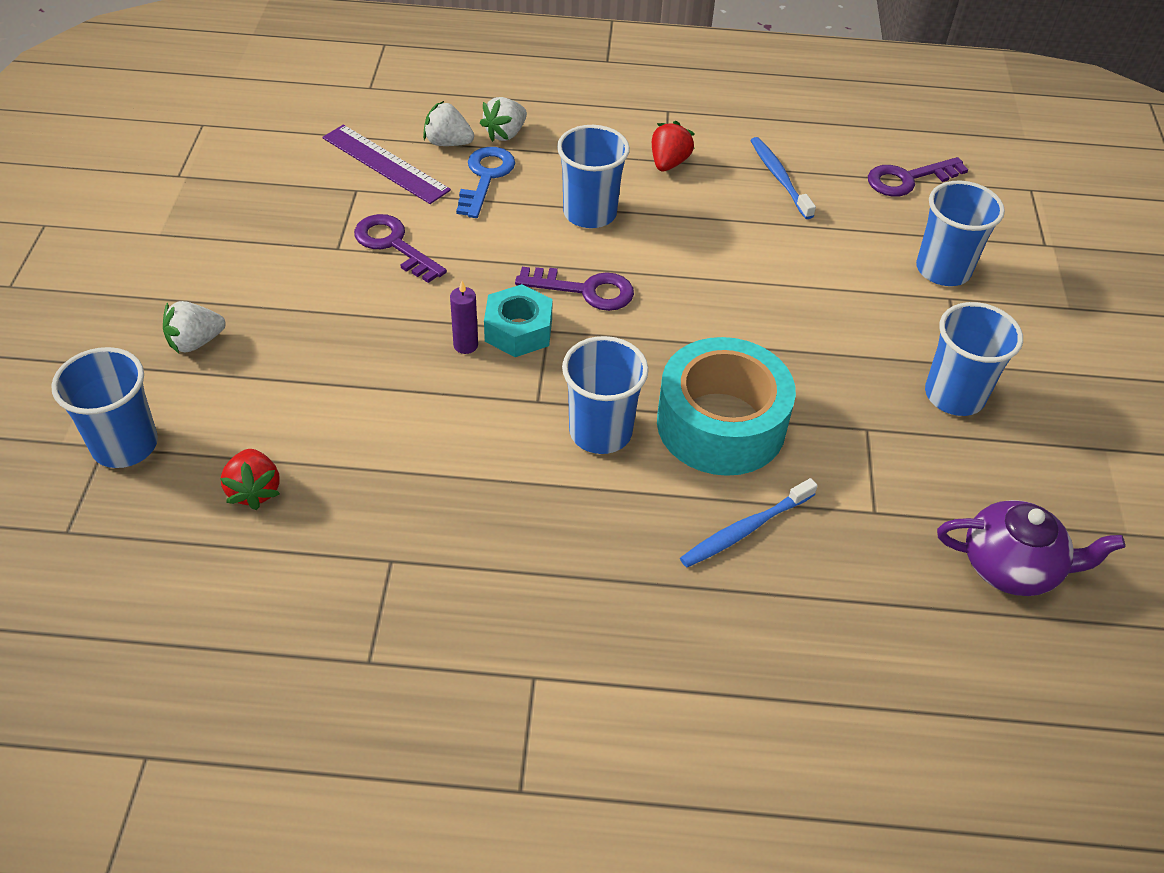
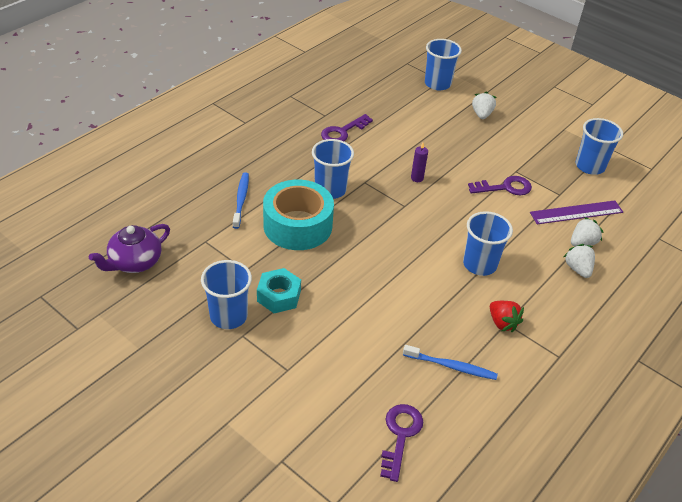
camera: 125 degrees right, 5 degrees down
red strawberry [220,449,280,510] -> none
blue key [456,147,515,218] -> none
turquoise nut [484,284,553,357] -> turquoise nut moved to [257,268,301,313]
purple key [515,267,634,311] -> purple key moved to [321,114,373,141]
blue cup [916,181,1005,286] -> blue cup moved to [576,118,623,175]

